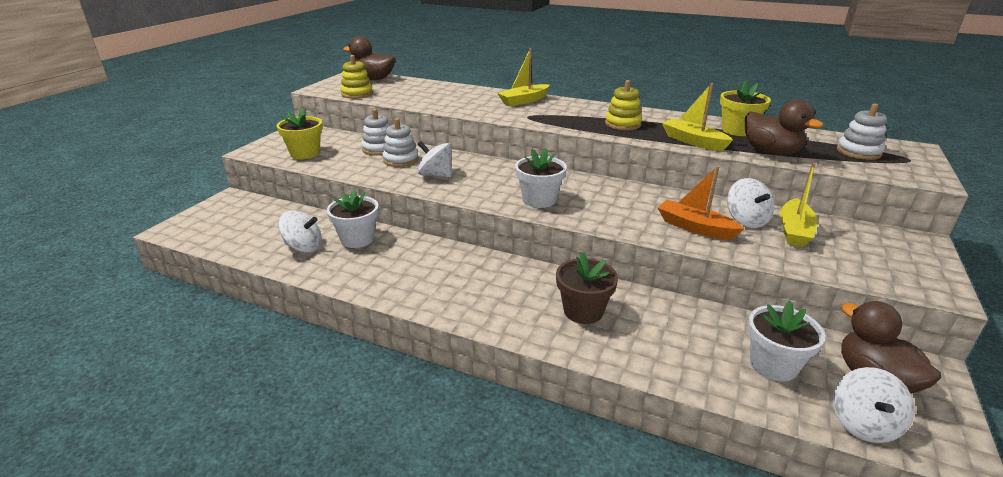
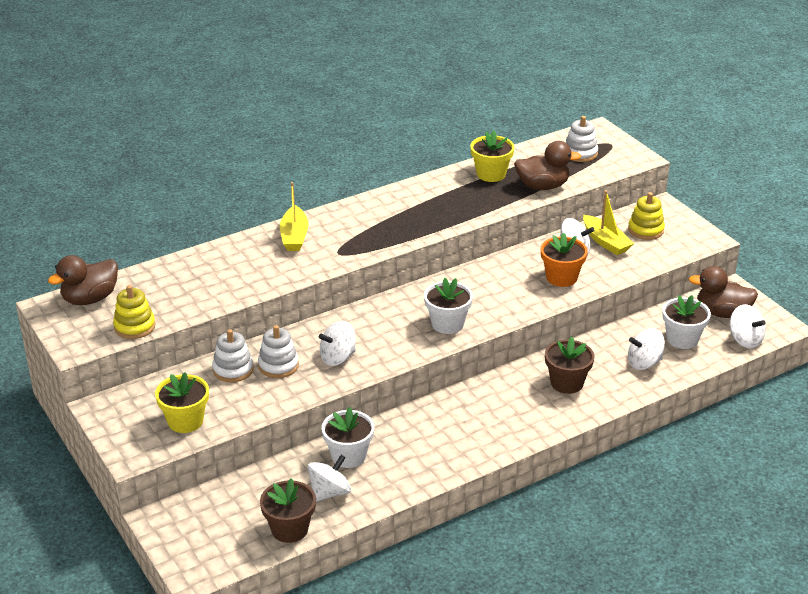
camera: 55 degrees left, 5 degrees up
yellow stacking toy [605,80,642,130] -> yellow stacking toy moved to [628,192,665,240]
orange boat [658,166,745,240] -> orange flower pot [541,232,588,287]
yellow boat [662,83,733,151] -> none
none -> brown flower pot [260,478,316,543]
none -> white spinning top [628,328,665,370]

